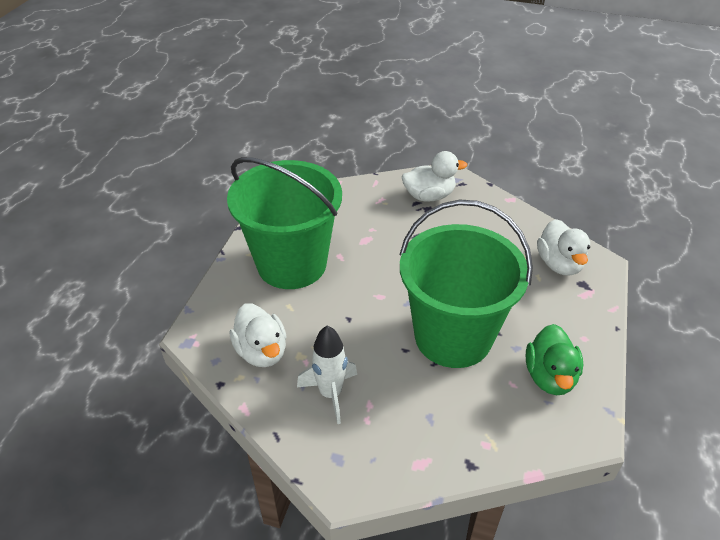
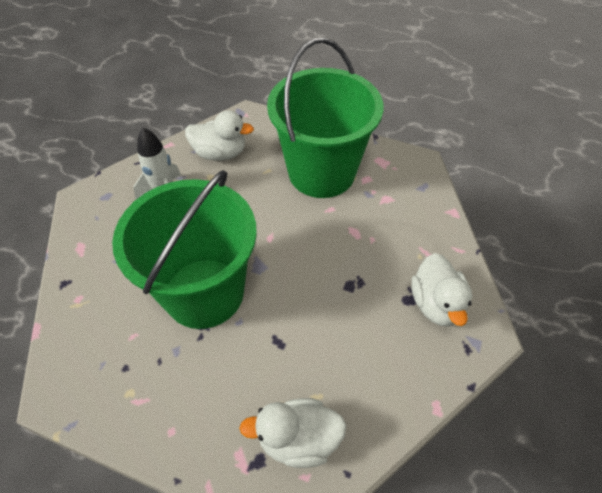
camera: 95 degrees right, 10 degrees up
white duck [229,303,286,367] -> white duck turned 150 degrees counterclockwise [185,110,254,161]
green duck [526,324,583,395] -> none

